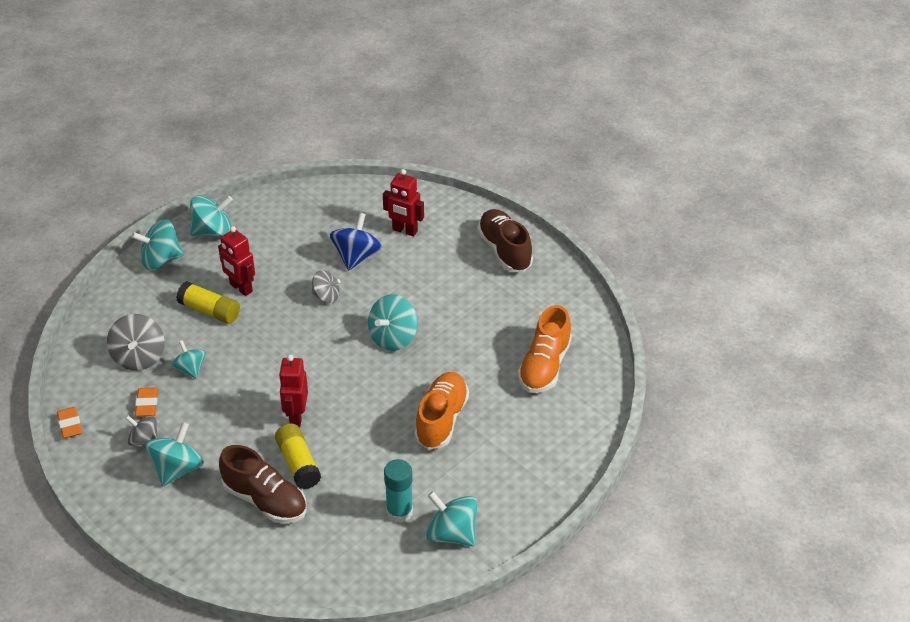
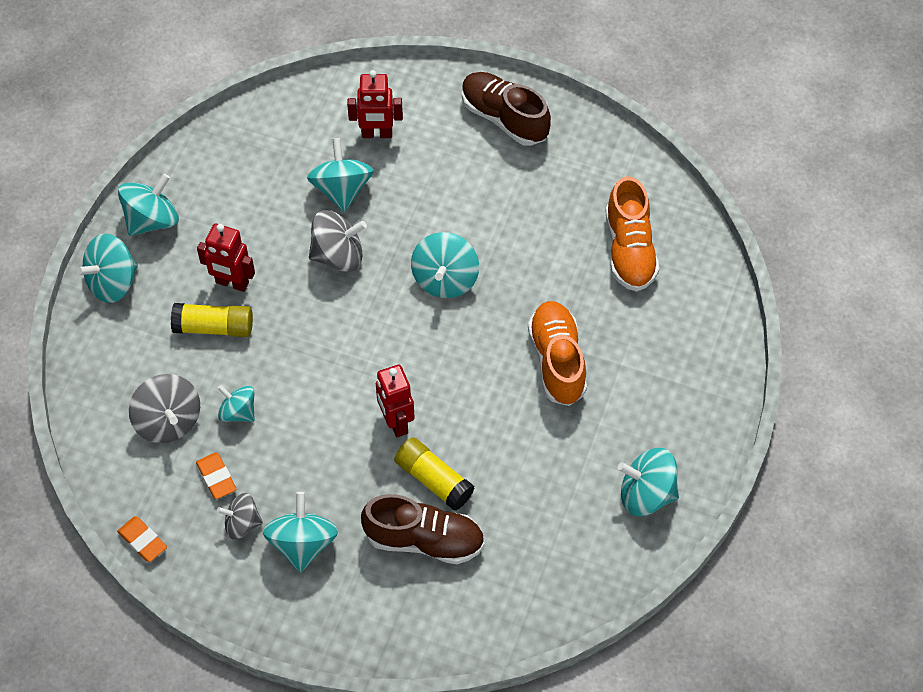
camera: 25 degrees left, 15 degrees up
grey spinning top [312,270,340,304] -> grey spinning top [309,210,367,272], size x1.55
blue spinning top [330,213,382,271] -> turquoise spinning top [307,138,374,212]
turquoise glue stick [384,459,413,523] -> none

